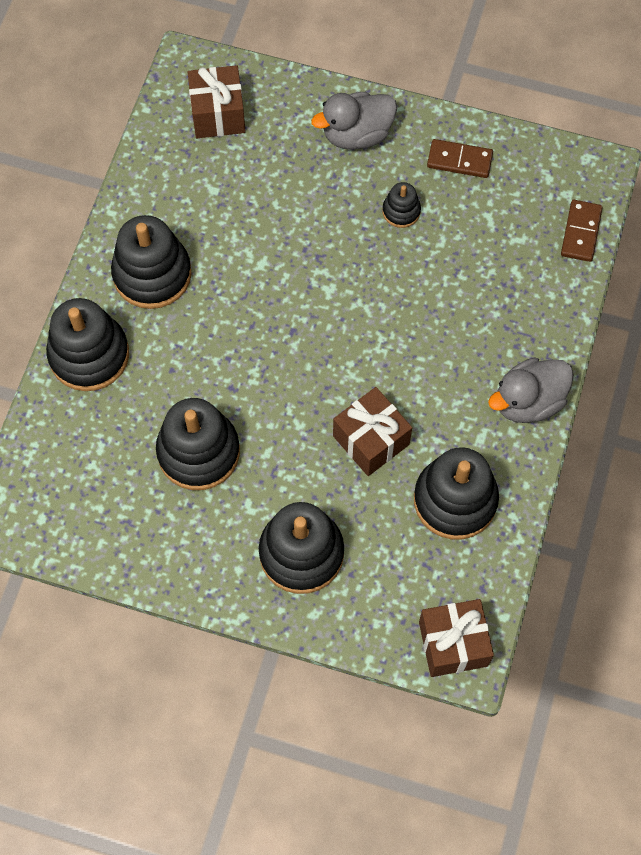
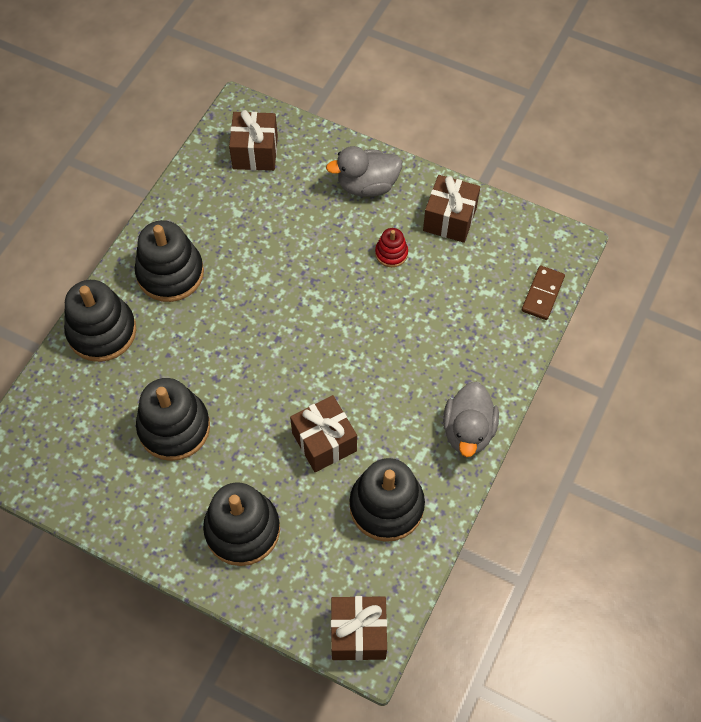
camera: 10 degrees right, 5 degrees down
black stacking toy [382,182,421,228] -> red stacking toy [375,228,408,267]
brown domino [427,139,493,178] -> brown gift [423,175,480,243]
grey duck [488,357,574,423] -> grey duck turned 60 degrees counterclockwise [443,382,499,457]

